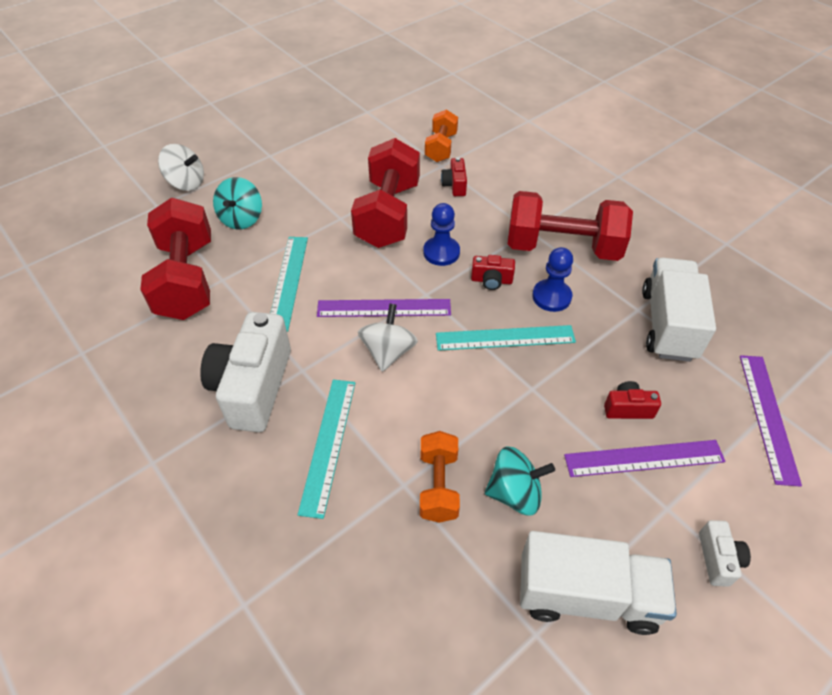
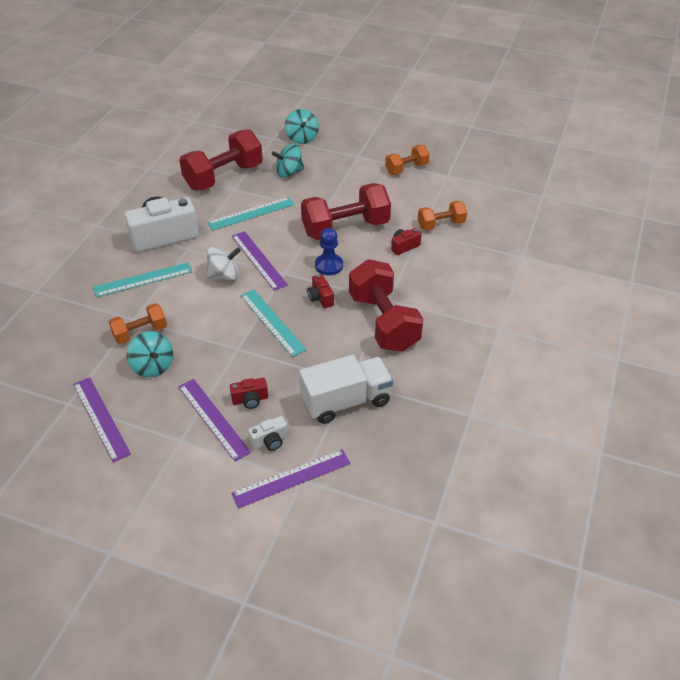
camera: 60 degrees right, 5 degrees down
white spinning top [158,144,204,191] -> turquoise spinning top [285,109,319,144]
white truck [520,531,677,635] -> purple ruler [73,377,131,463]
blue pawn [532,247,573,312] -> none
red camera [604,381,661,419] -> red camera turned 105 degrees clockwise [230,378,268,409]
white camera [699,520,751,587] -> white camera moved to [248,416,288,451]
none -> orange dumbbell [385,145,430,175]

